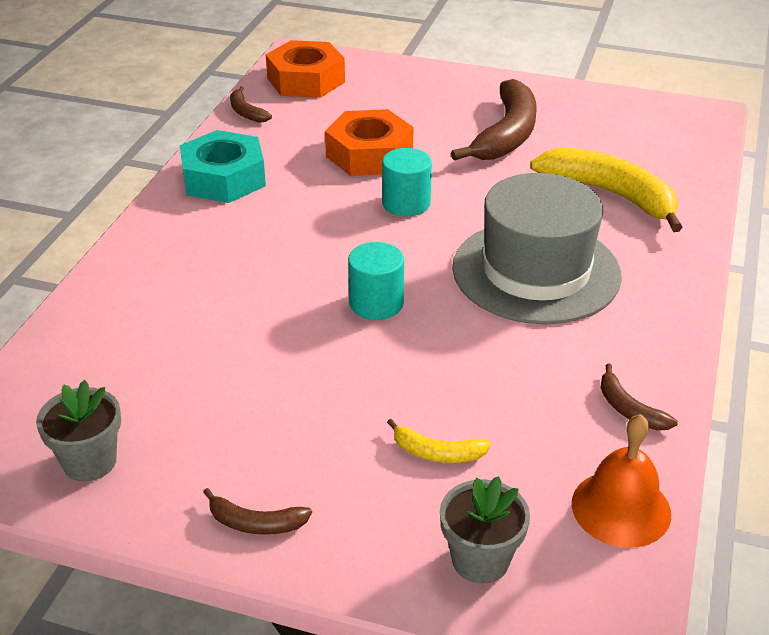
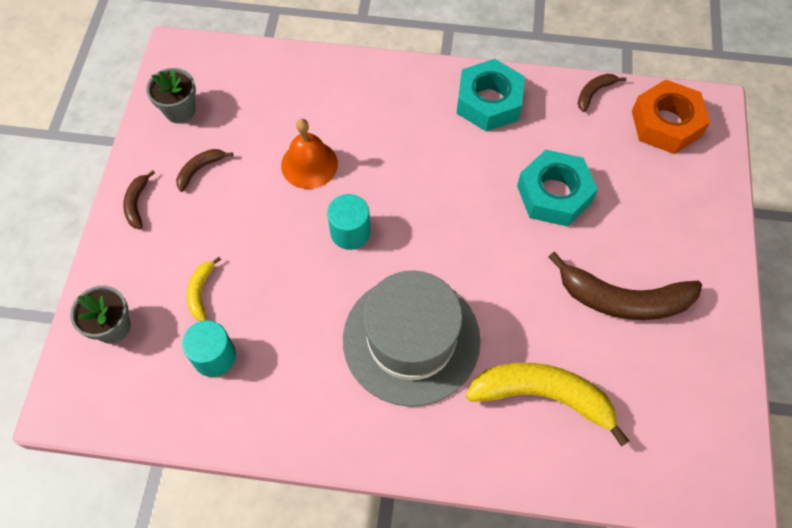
camera: 80 degrees right, 25 degrees up
orange nut [325,109,413,176] -> turquoise nut [517,150,598,227]
turquoise cylinder [382,148,432,217] -> turquoise cylinder moved to [182,320,236,377]
yellow banana [530,147,683,232] -> yellow banana turned 105 degrees counterclockwise [466,363,629,447]
orange bell [572,414,671,548] -> orange bell moved to [281,119,338,189]
brown banana [601,363,678,430] -> brown banana moved to [176,149,233,192]

